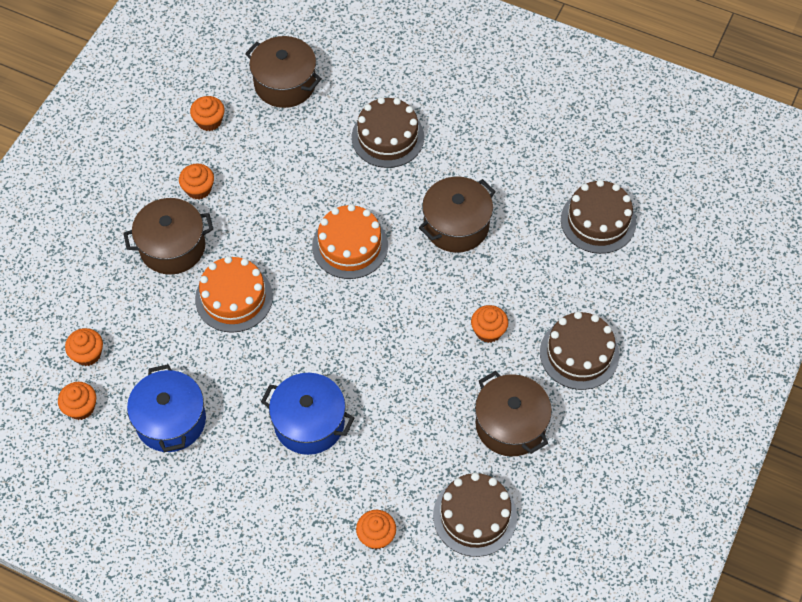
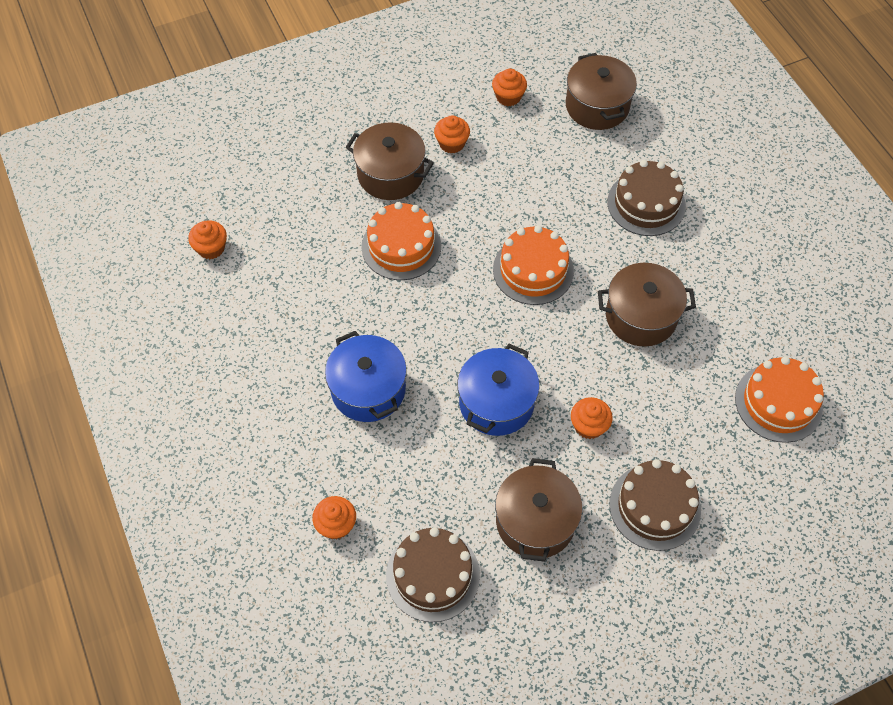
camera: 40 degrees right, 0 degrees up
orange cupcake [65,328,103,366] -> none
blue pot [127,364,206,452] -> blue pot moved to [457,344,540,436]
brown cake [561,180,636,254] -> orange cake [735,356,824,443]

